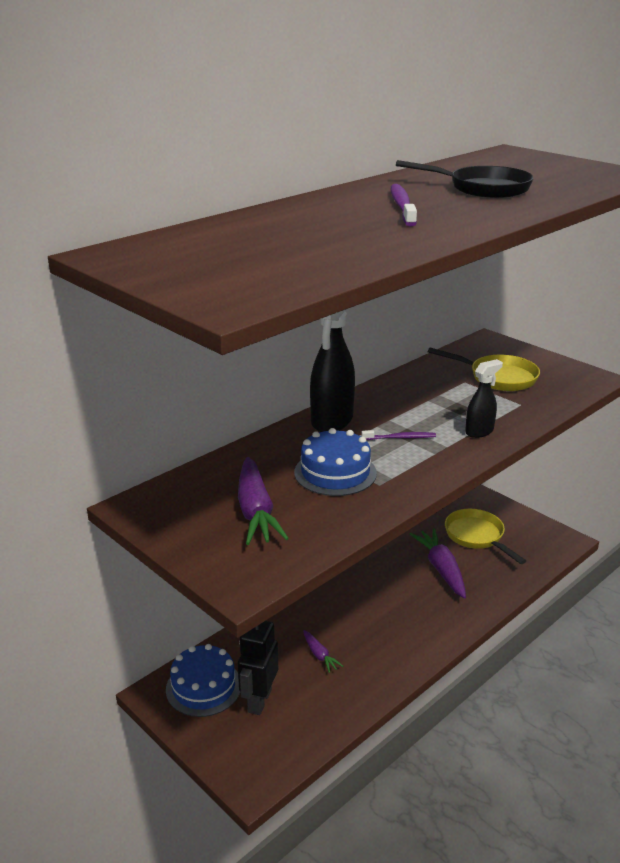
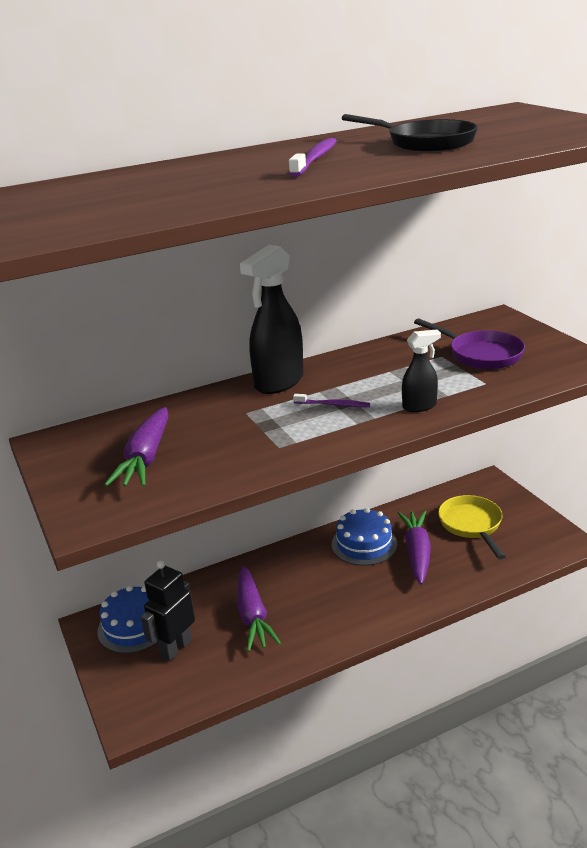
camera: 20 degrees right, 0 degrees up
blue cake [294,428,377,496] -> blue cake moved to [332,508,397,566]
purple carrot [303,630,343,673] -> purple carrot [237,565,281,652], size x1.93
yellow pan [428,348,540,391] -> purple pan [414,318,525,369]

